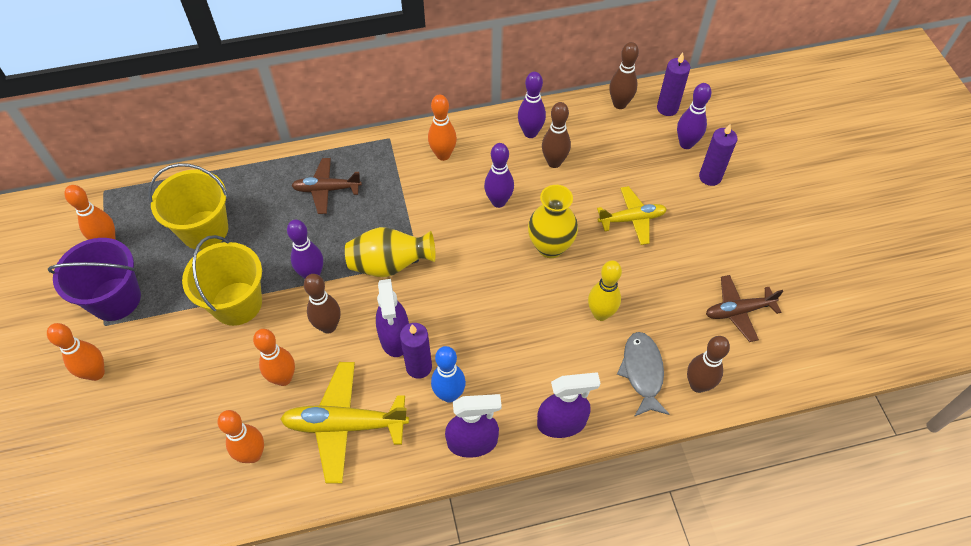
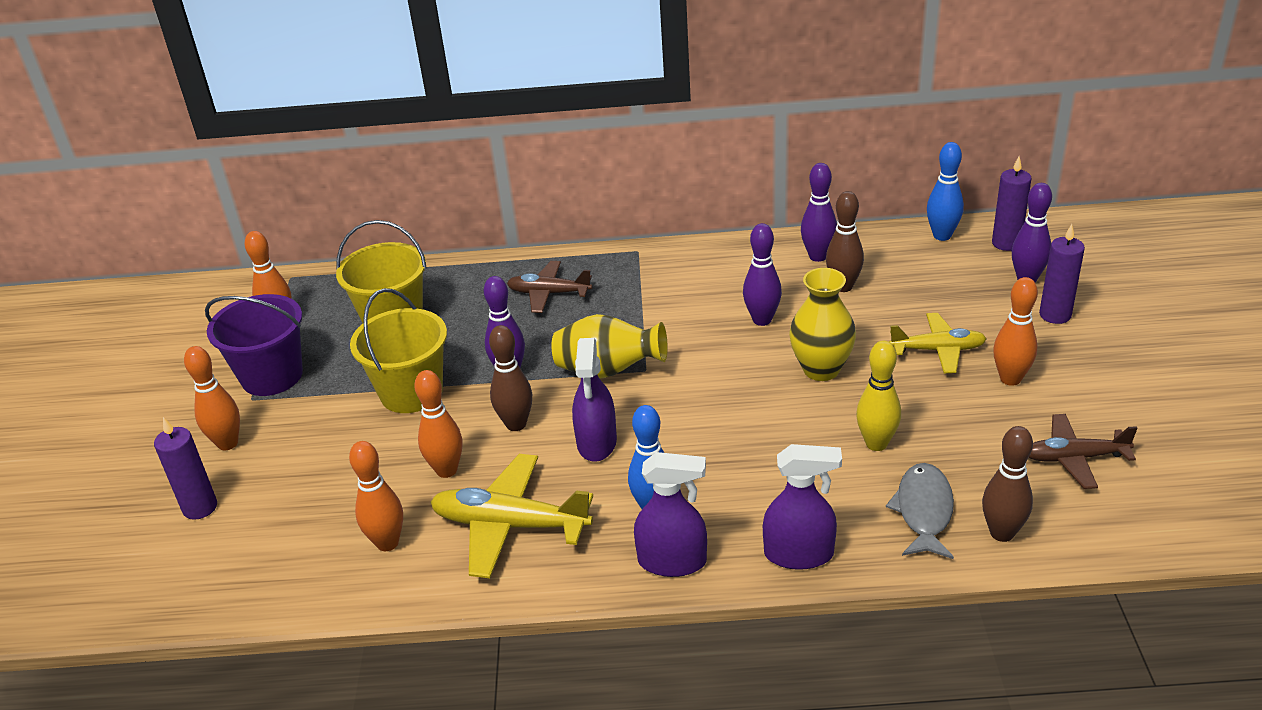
camera: 15 degrees right, 20 degrees down
purple candle [400,323,432,379] -> purple candle moved to [154,417,217,520]
orange bowling pin [428,94,457,161] -> orange bowling pin moved to [993,277,1038,386]
brown bowling pin [609,42,639,109] -> blue bowling pin [927,142,964,241]

